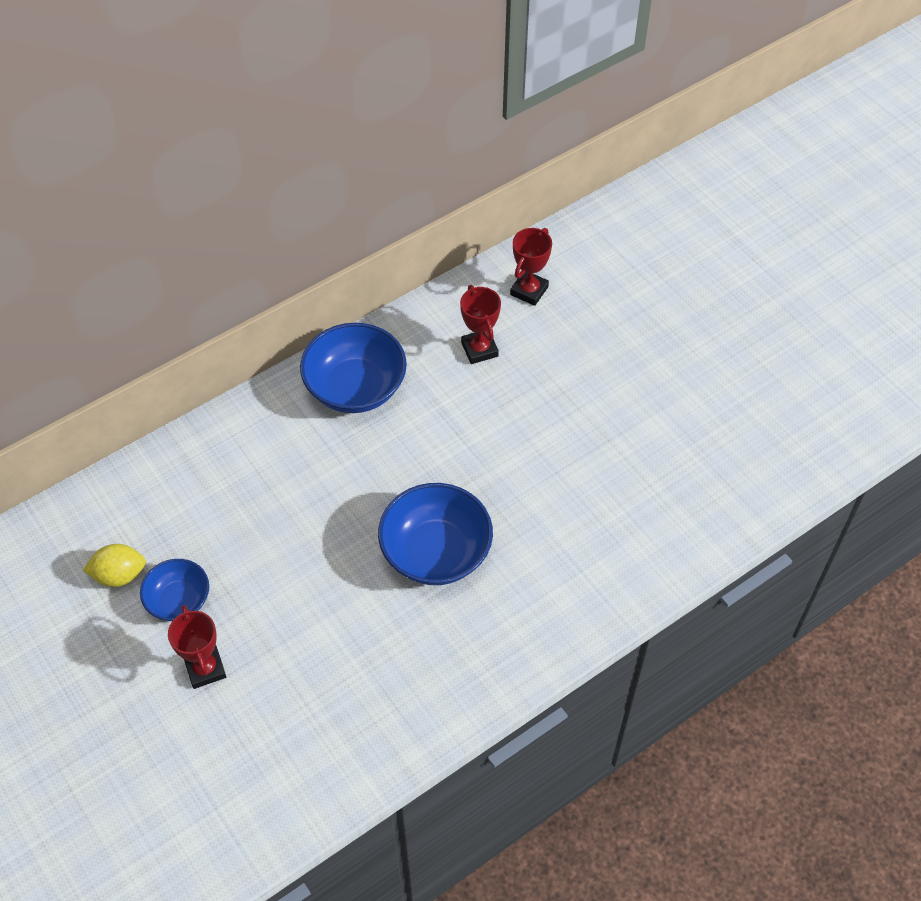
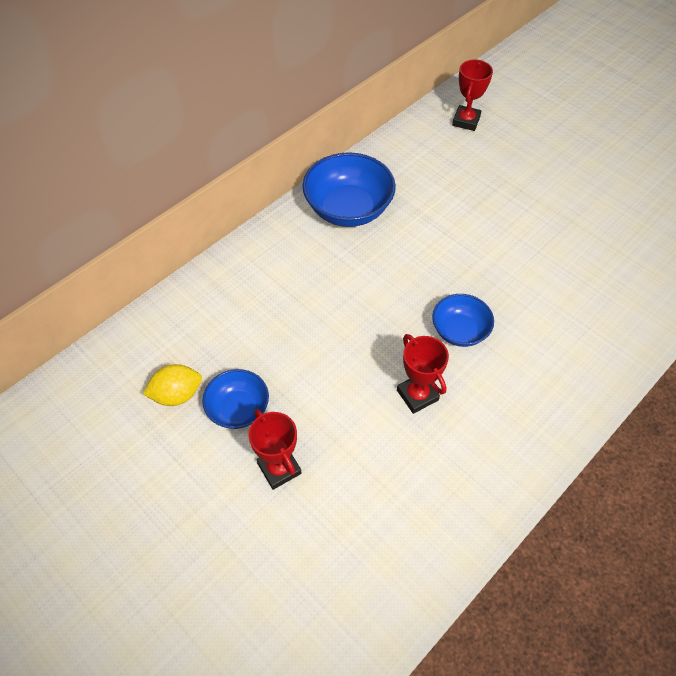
camera: 10 degrees left, 0 degrees up
blue bowl [378,483,493,585] -> blue bowl [432,294,494,347], size x0.59
red trophy [460,285,501,364] -> red trophy moved to [397,334,449,414]

